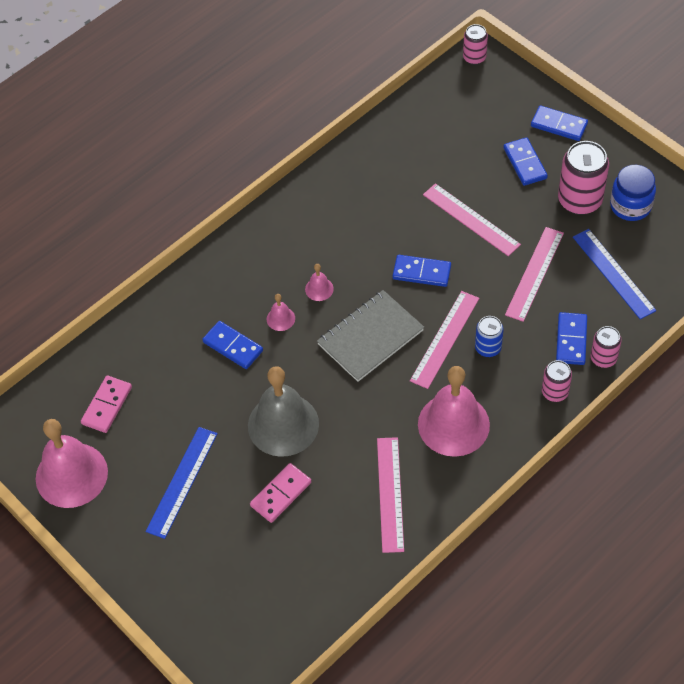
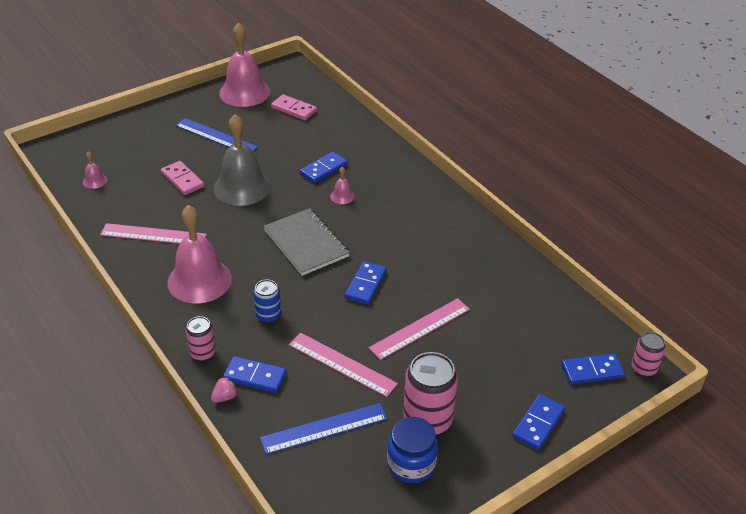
camera: 95 degrees right, 15 degrees down
pink bell [305,264,334,301] -> pink bell moved to [83,151,107,189]
pink ruler [410,291,479,389] -> none
blue domino [503,137,548,186] -> blue domino moved to [561,353,625,385]
pink can [590,326,622,368] -> pink strawberry [211,377,238,403]

